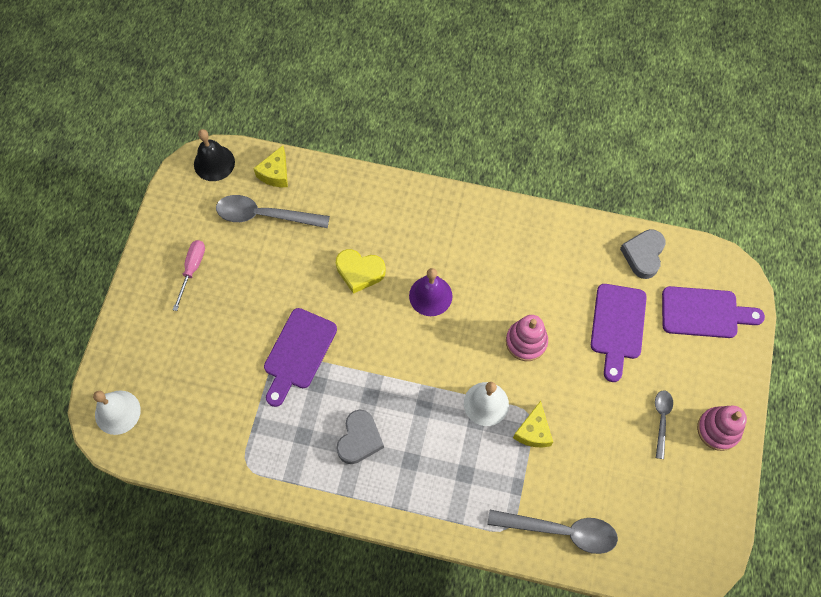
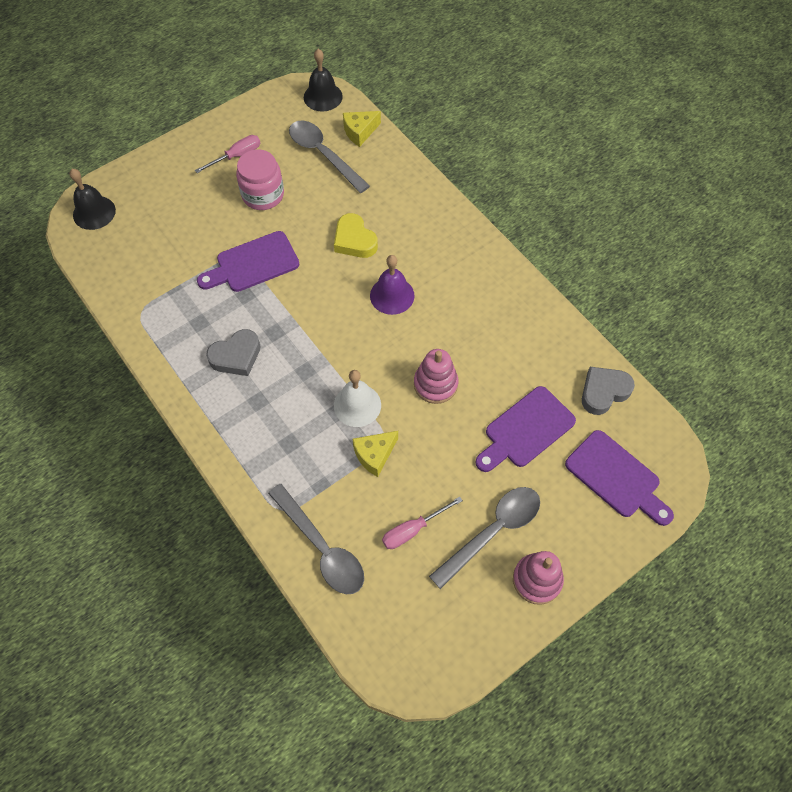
camera: 40 degrees right, 5 degrees down
white bell [93,390,141,435] -> black bell [70,169,116,230]
grey spoon [655,390,673,459] -> grey spoon [429,487,540,589], size x1.78
none -> pink jar [236,149,284,210]
none -> pink screwdriver [382,496,463,549]

